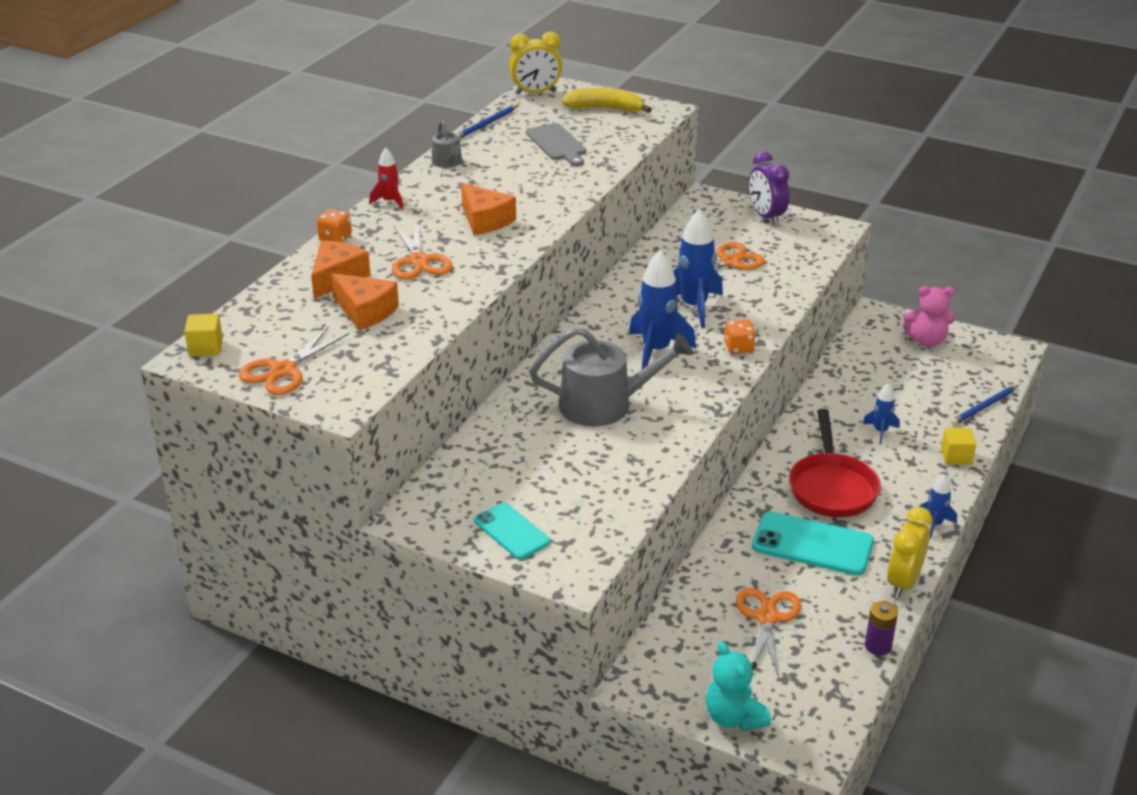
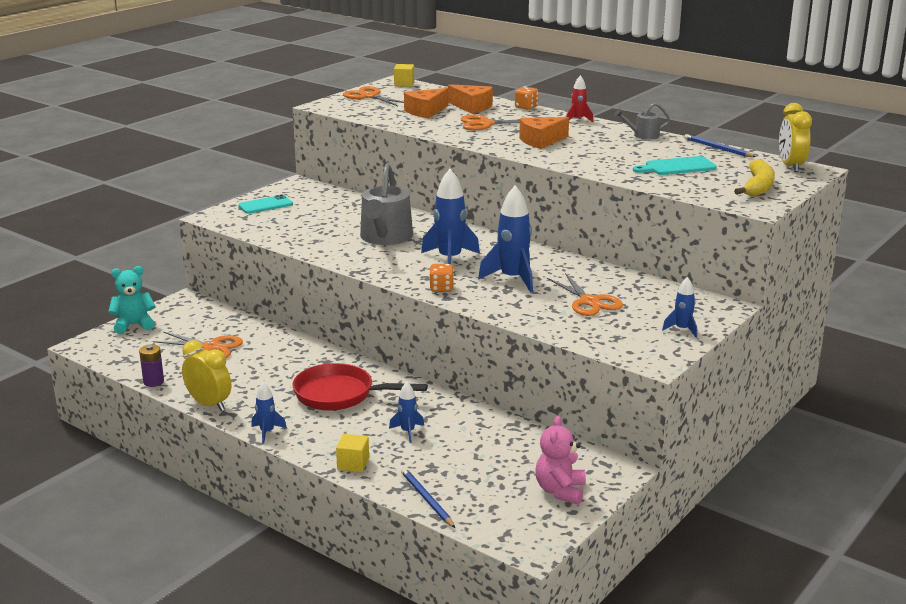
camera: 100 degrees right, 10 degrees down
grey cutting board [526,123,586,166] -> turquoise cutting board [633,156,717,175]
purple clock [749,151,789,225] -> blue rocket [662,277,697,338]
turquoise phone [752,511,874,575] -> none

